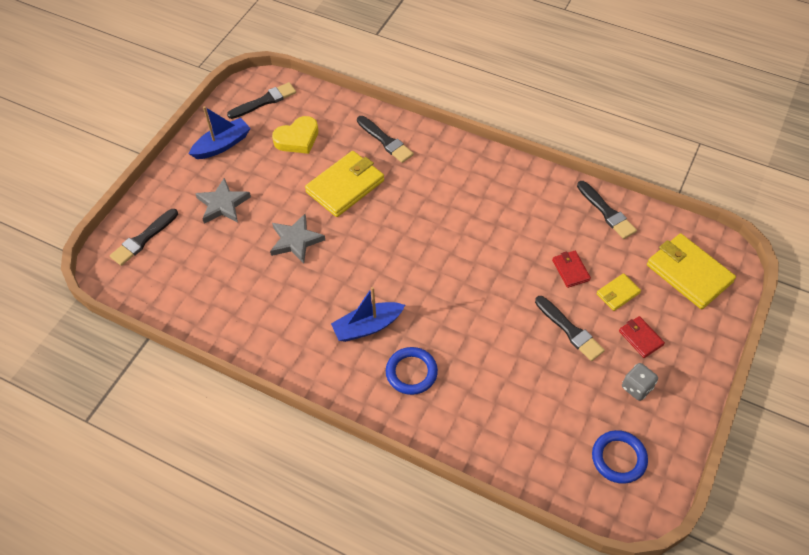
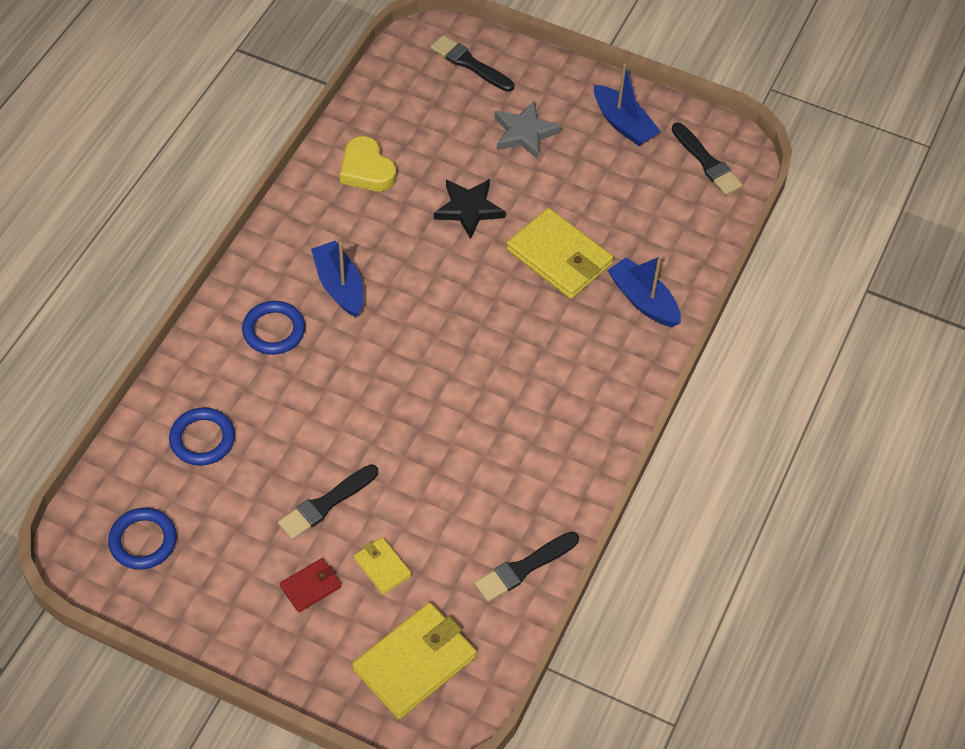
camera: 85 degrees right, 0 degrees up
grey star [270,214,325,263] -> black star [434,179,506,239]
yellow heart [272,116,319,154] -> yellow heart moved to [340,136,396,191]
black brush [357,116,414,163] -> blue boat [607,256,681,327]
red wallet [552,251,591,288] -> none
grey dice [622,363,658,401] -> none
none -> blue ring [169,407,235,466]

